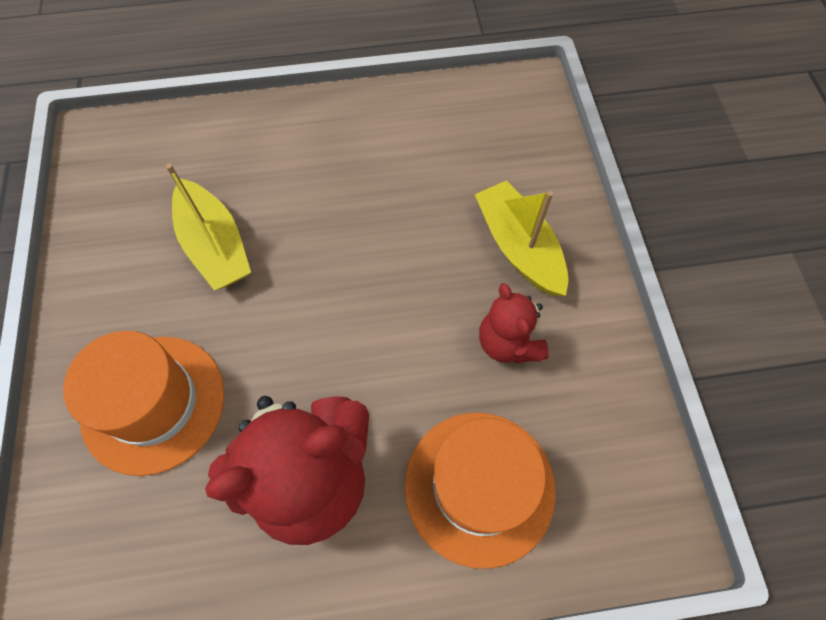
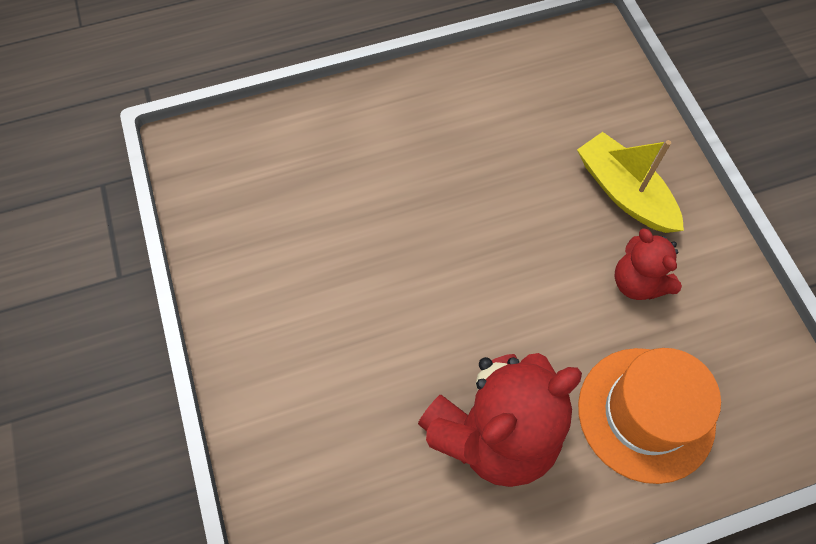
camera: 10 degrees left, 0 degrees up
orange hat [63,331,224,476] -> none
yellow boat [166,164,251,291] -> none

